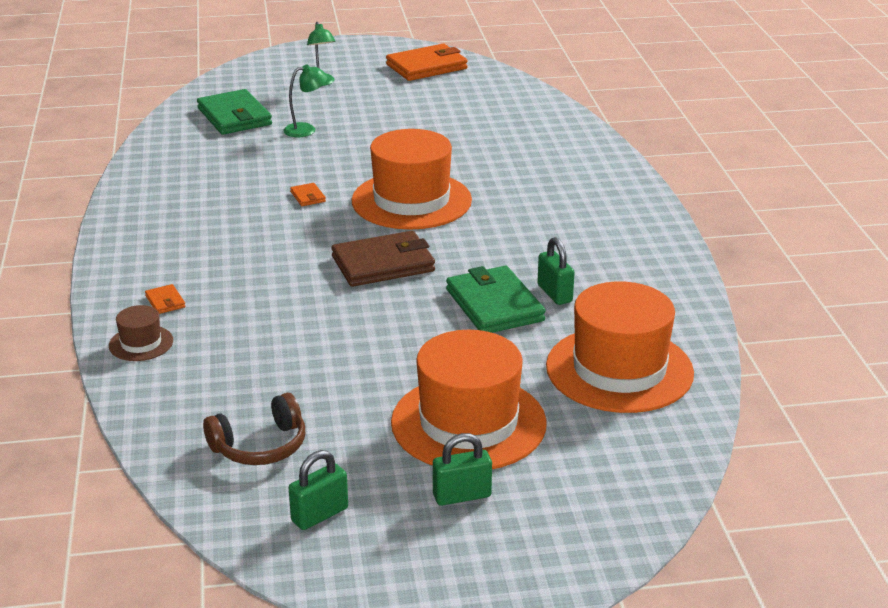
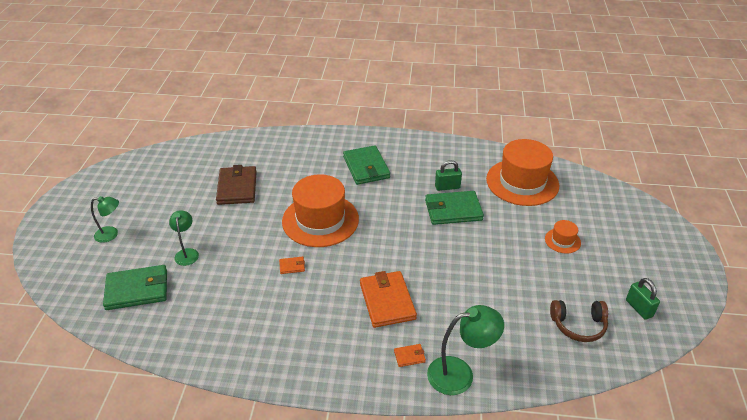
camera: 75 degrees left, 10 degrees up
brown hat [109,305,173,361] -> green lamp [427,305,504,395]
brown headphones [203,393,305,465] -> brown headphones turned 105 degrees clockwise [550,300,608,342]
brown wallet [331,231,435,287] -> brown wallet moved to [216,165,257,205]
orange wallet [386,44,468,81] -> orange wallet moved to [360,271,417,328]
orange hat [391,330,547,469] -> orange hat [545,220,581,254], size x0.45
green padlock [433,433,492,506] -> none
none -> green wallet [343,145,390,185]

